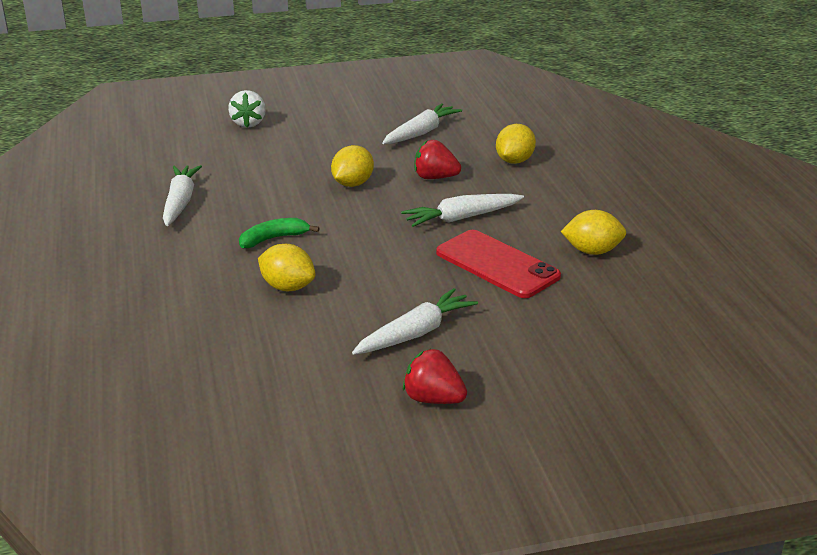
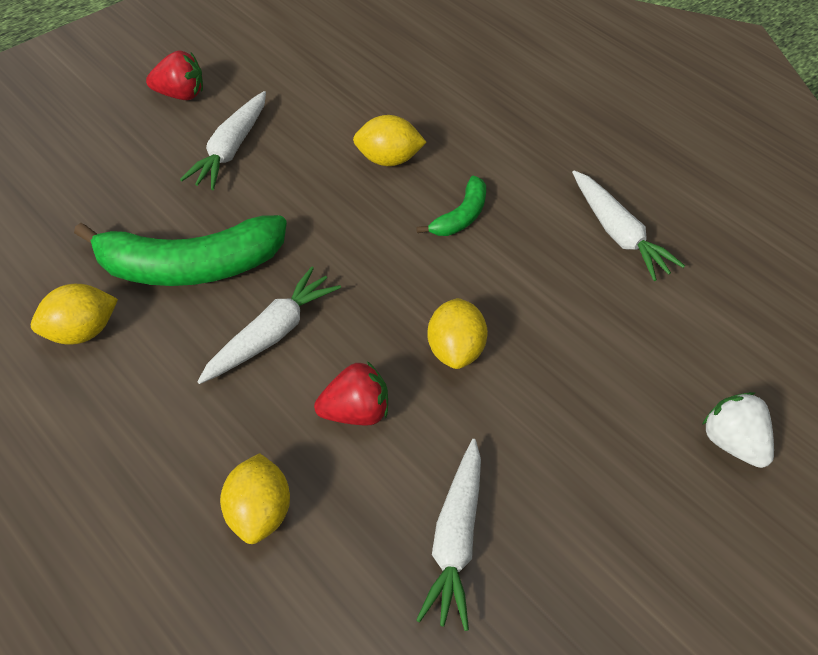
camera: 150 degrees right, 20 degrees up
red phone [436,230,561,298] -> green banana [74,215,287,286]

